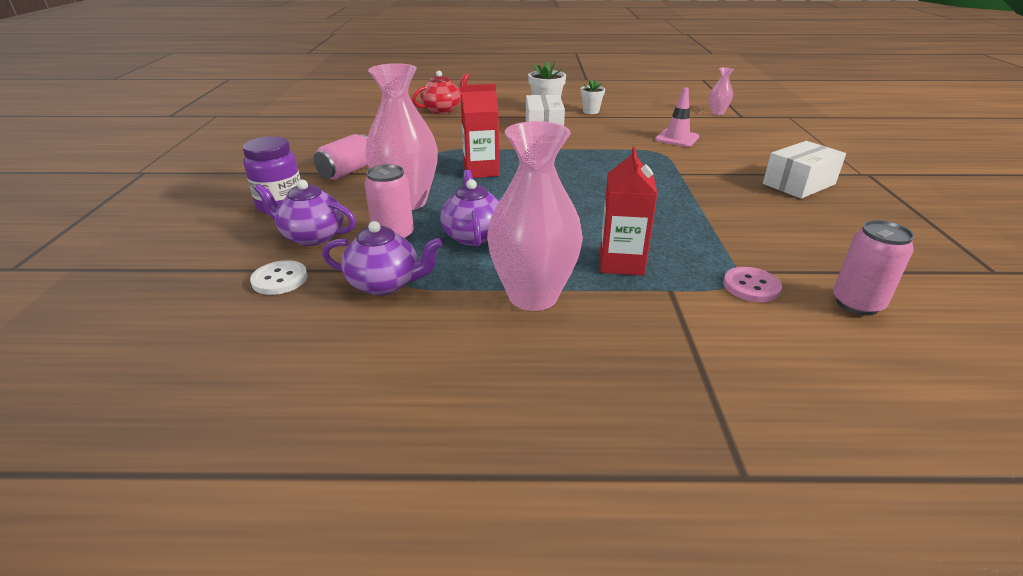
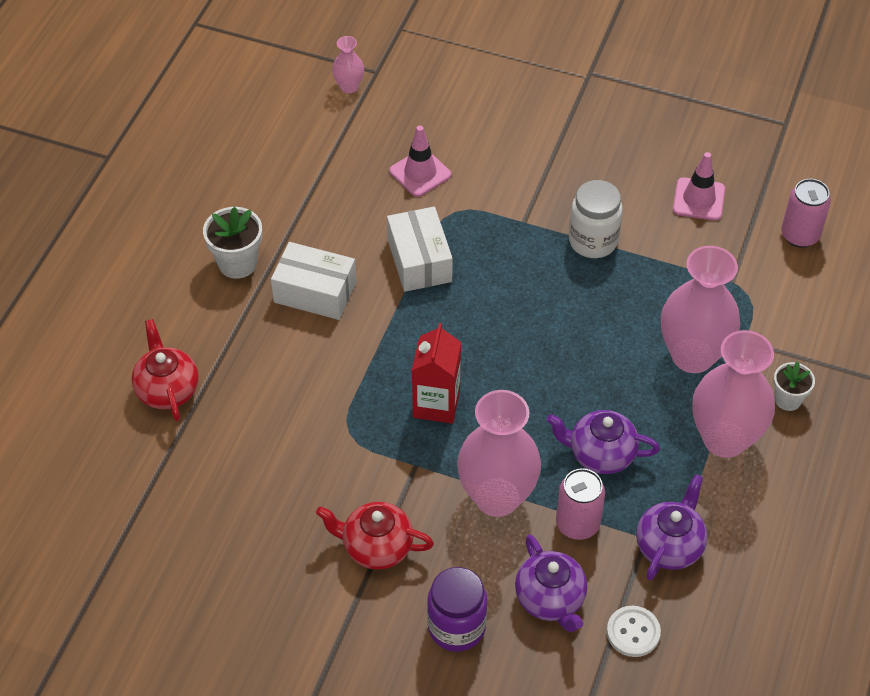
camera: 70 degrees left, 20 degrees up
purple teapot [254,180,356,246] -> purple teapot turned 60 degrees counterclockwise [515,535,587,632]
pink can [314,134,368,180] -> red teapot [316,502,434,570]
white flower pot [581,80,605,114] -> white flower pot moved to [773,361,815,411]
red carton [600,146,657,276] -> pink vase [661,246,740,373]
pink button [723,267,782,302] -> none
white box [763,141,846,199] -> white box moved to [387,206,453,292]
none -> white jar [569,180,623,258]
none -> pink traffic cone [673,152,725,221]

